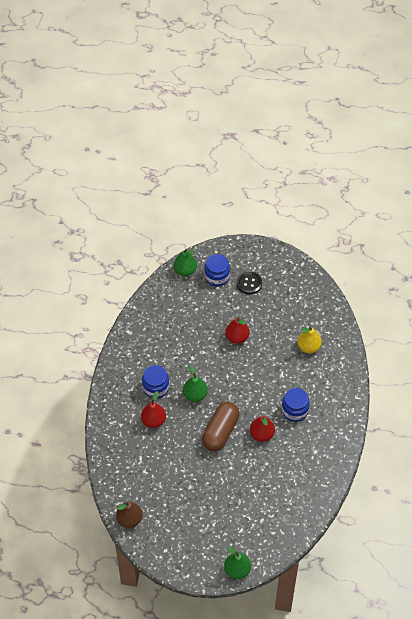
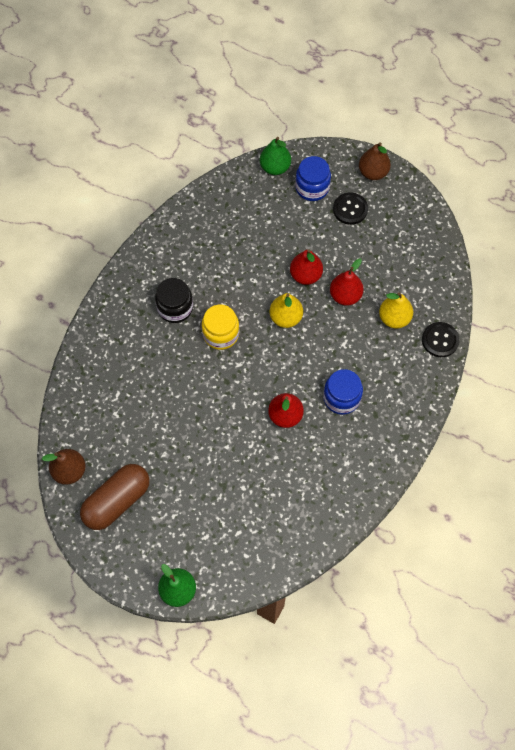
camera: 20 degrees right, 10 degrees up
red pear [141,391,166,428] -> red pear moved to [330,259,364,306]
blue jar [142,365,169,399] -> black jar [155,278,193,323]
green pear [183,365,208,402] -> yellow jar [202,304,239,350]
brown capsule [202,402,239,452] -> brown capsule moved to [80,464,149,530]
none -> yellow pear [269,293,303,328]
none -> brown pear [359,142,391,180]
none -> black button [422,322,460,357]

